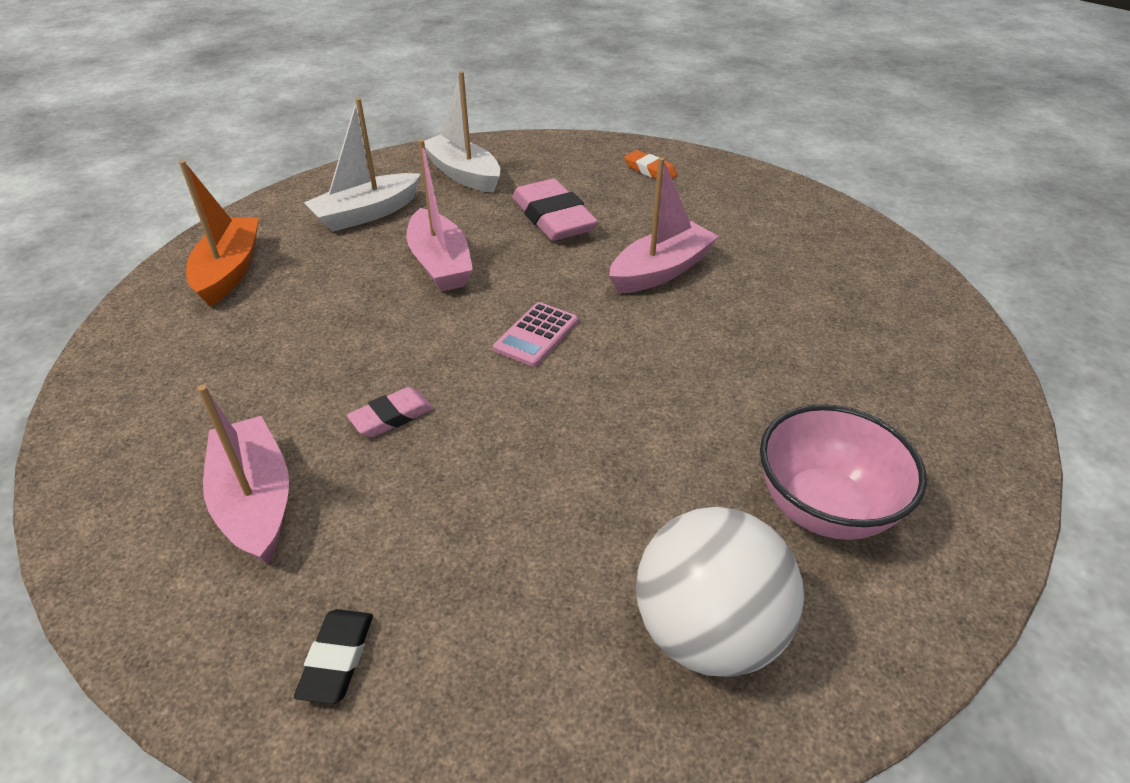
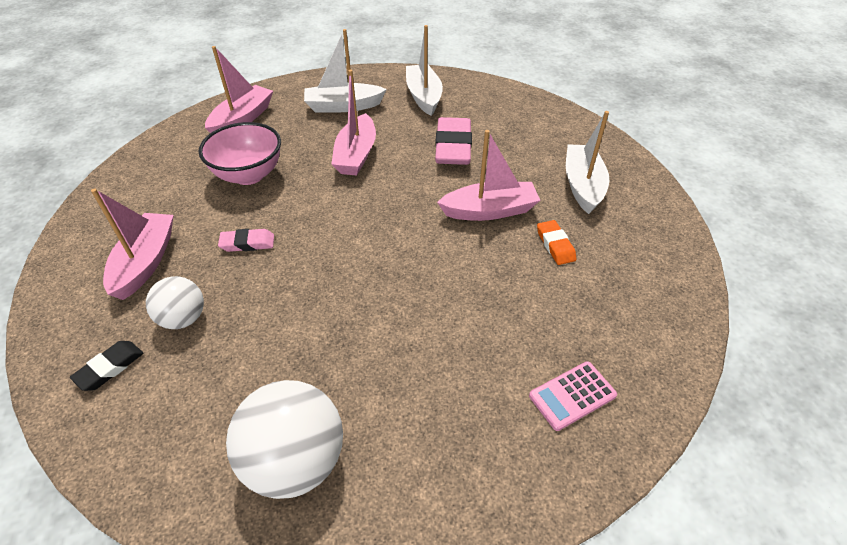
camera: 30 degrees right, 5 degrees up
orange boat [179,160,259,306] -> pink boat [205,46,273,133]
pink calculator [493,302,578,367] -> pink calculator moved to [529,361,617,431]
orange eraser [624,150,678,179] -> orange eraser moved to [537,220,577,265]
pink bowl [760,404,927,540] -> pink bowl moved to [198,122,281,185]
none -> white ball [146,276,204,329]
none -> white boat [566,111,609,214]

